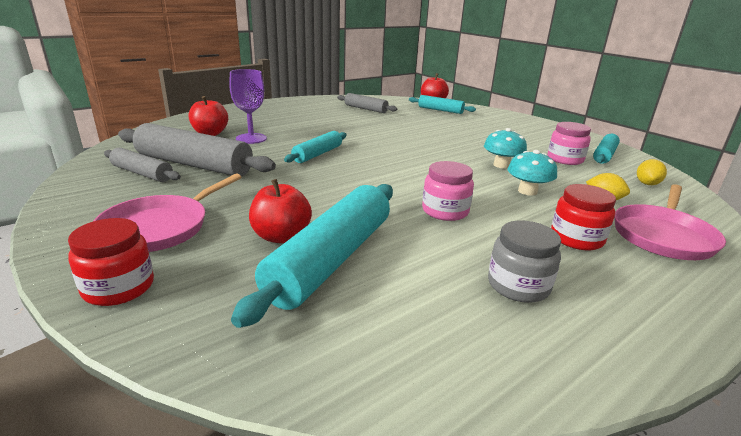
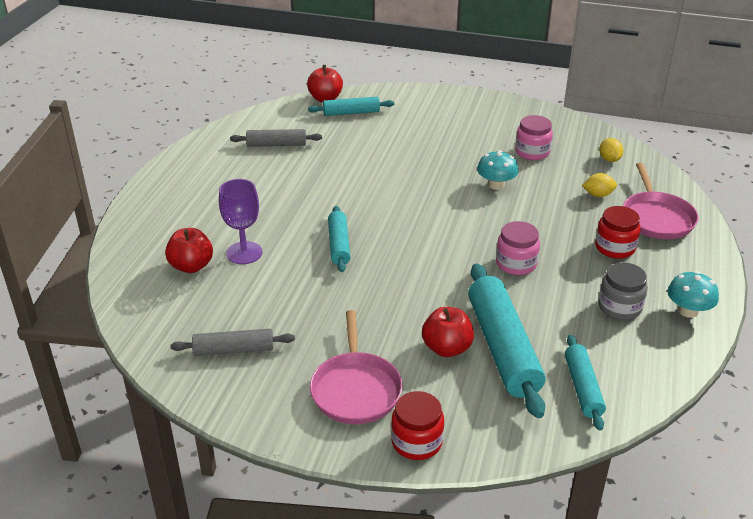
camera: 35 degrees left, 10 degrees up
grey rolling pin [118,123,276,176] -> none
turquoise mushroom [507,150,557,196] -> turquoise mushroom moved to [667,271,719,318]
turquoise rolling pin [593,134,620,164] -> turquoise rolling pin moved to [565,335,606,431]

